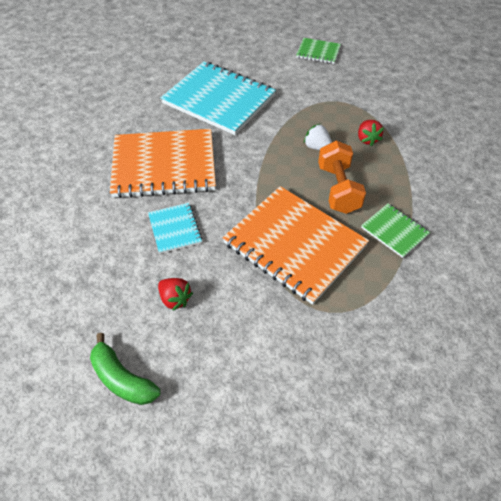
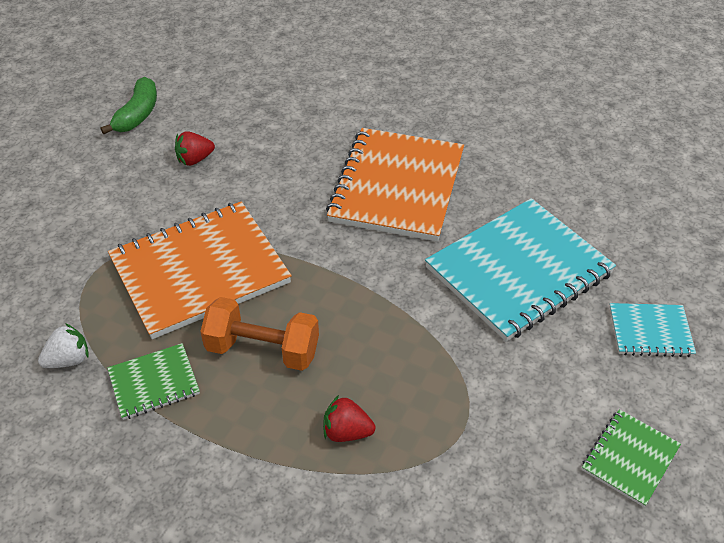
camera: 110 degrees right, 5 degrees down
green banana [90,333,161,405] -> green banana turned 135 degrees clockwise [101,77,157,134]
turquoise notebook [148,203,202,254] -> turquoise notebook moved to [609,303,696,357]
white strawberry [304,124,332,150] -> white strawberry moved to [38,323,89,368]

